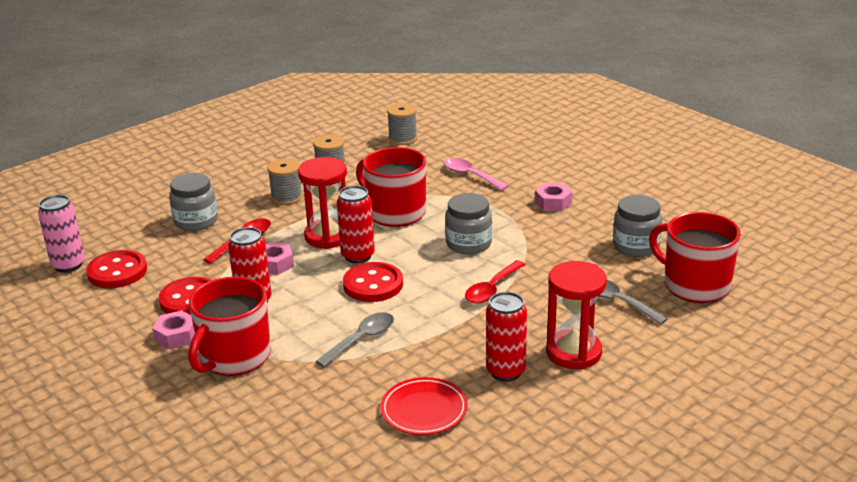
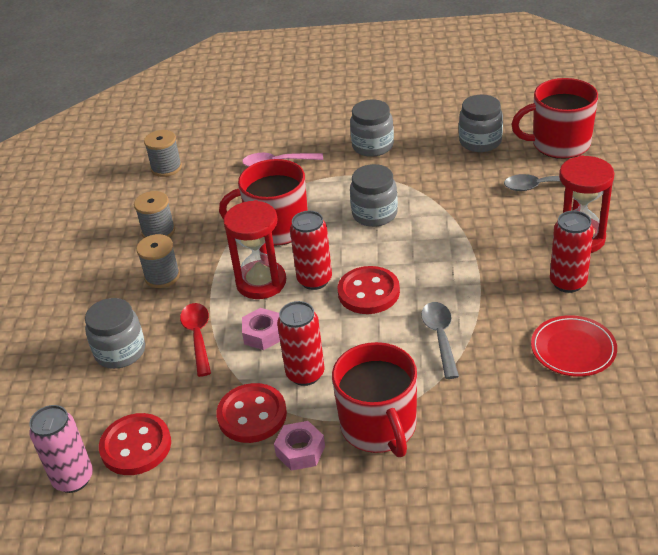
camera: 45 degrees left, 10 degrees up
red spoon [465,260,526,304] -> none
pink nut [535,183,572,211] -> grey jar [350,99,394,157]

